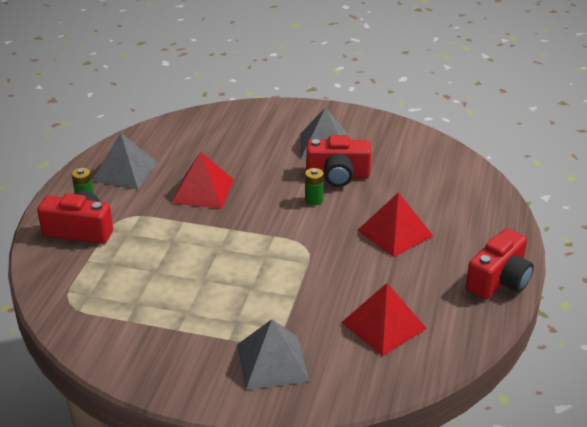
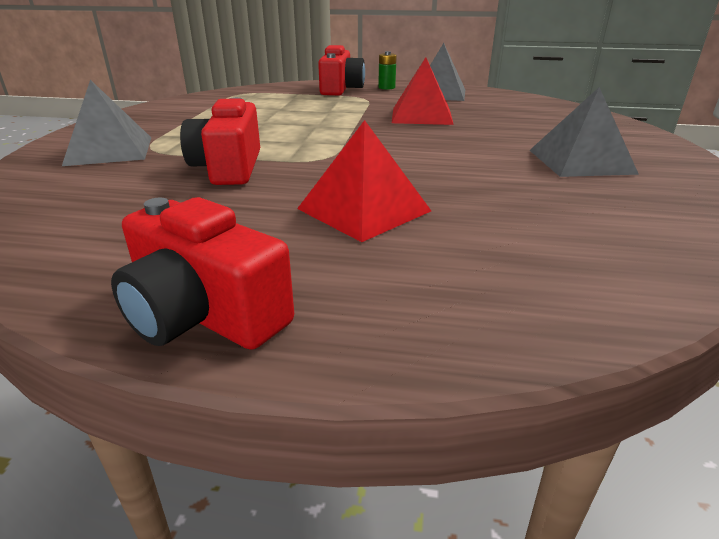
camera: 85 degrees right, 5 degrees down
green battery [305,168,324,205] -> none
red camera [306,135,371,187] -> red camera moved to [180,97,260,185]
red pyramid [341,283,427,356] -> none

